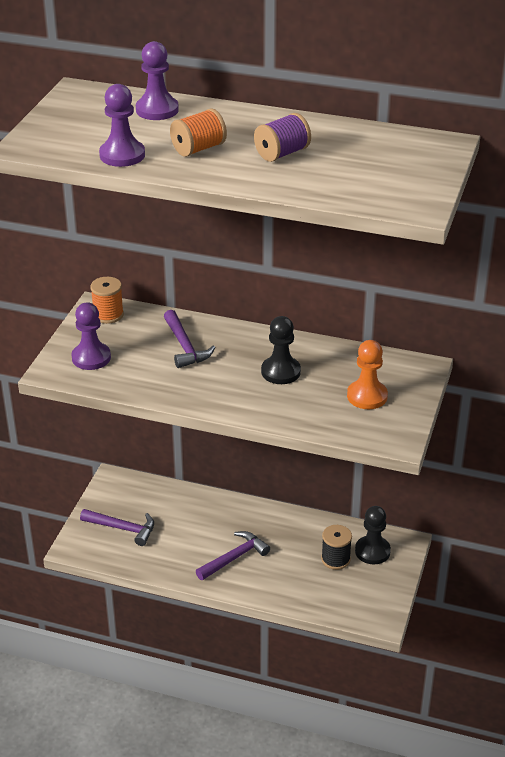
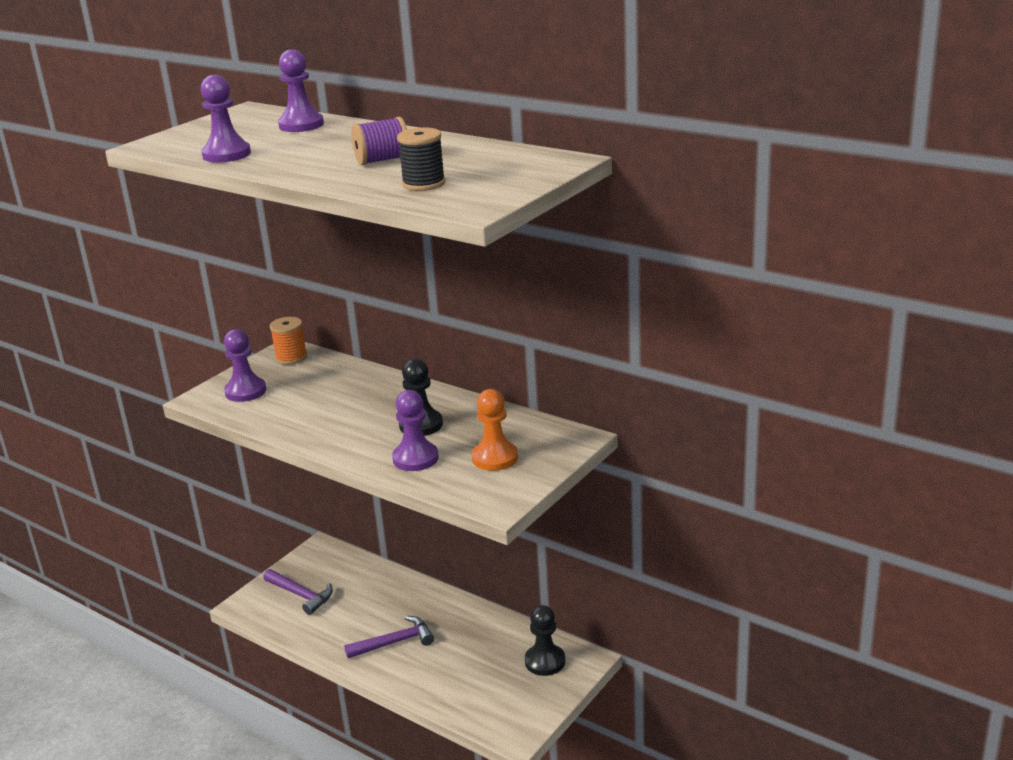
camera: 20 degrees right, 10 degrees down
purple hammer [164,310,216,368] -> none
orange spool [170,108,227,157] -> none
black spool [321,525,352,570] -> black spool moved to [397,127,445,191]
none -> purple pawn [392,390,439,471]

